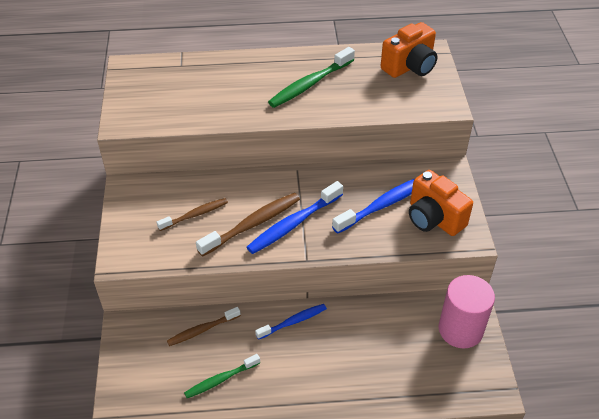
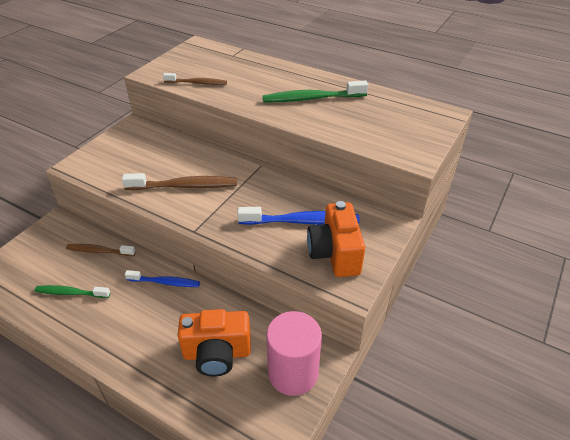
camera: 35 degrees right, 5 degrees down
brown toothbrush [156,198,228,231] -> brown toothbrush moved to [163,73,227,85]
blue toothbrush [247,181,343,254] -> none
orange camera [381,22,437,78] -> orange camera moved to [177,309,251,377]

